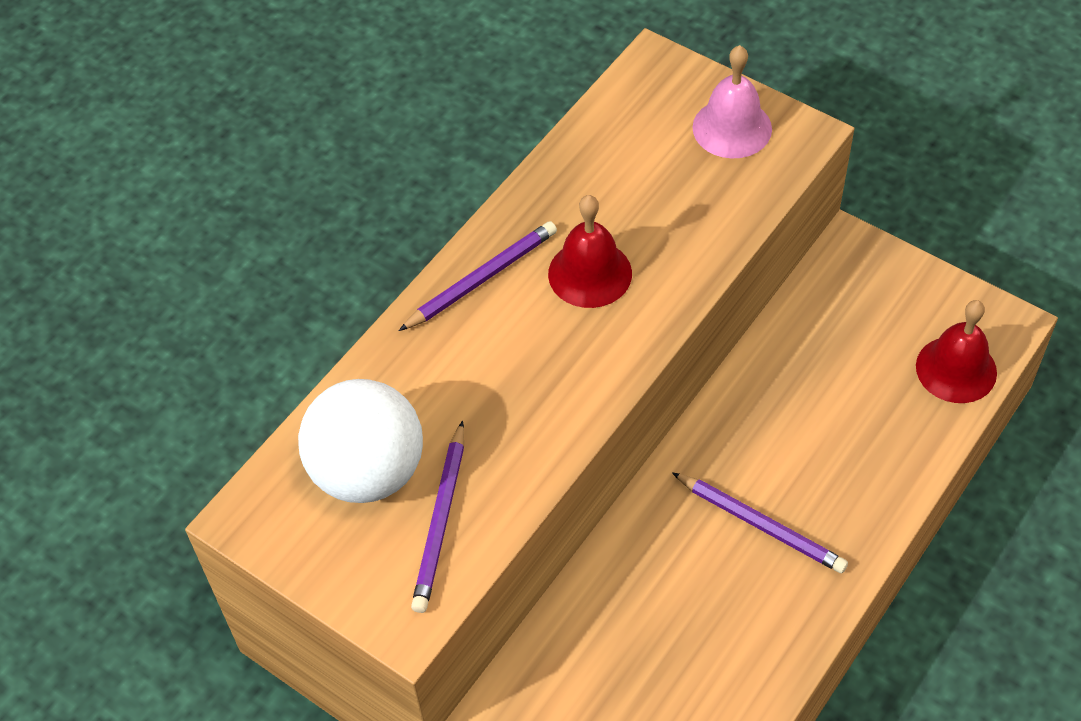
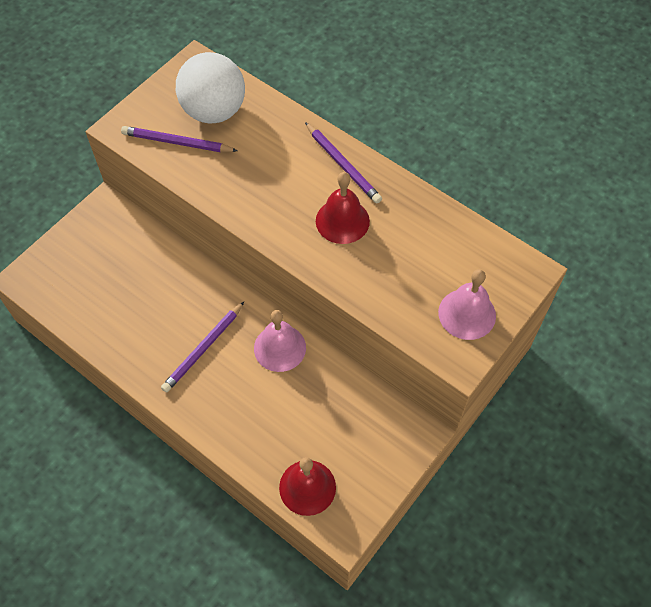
camera: 90 degrees right, 5 degrees up
none -> pink bell [254,310,306,372]

